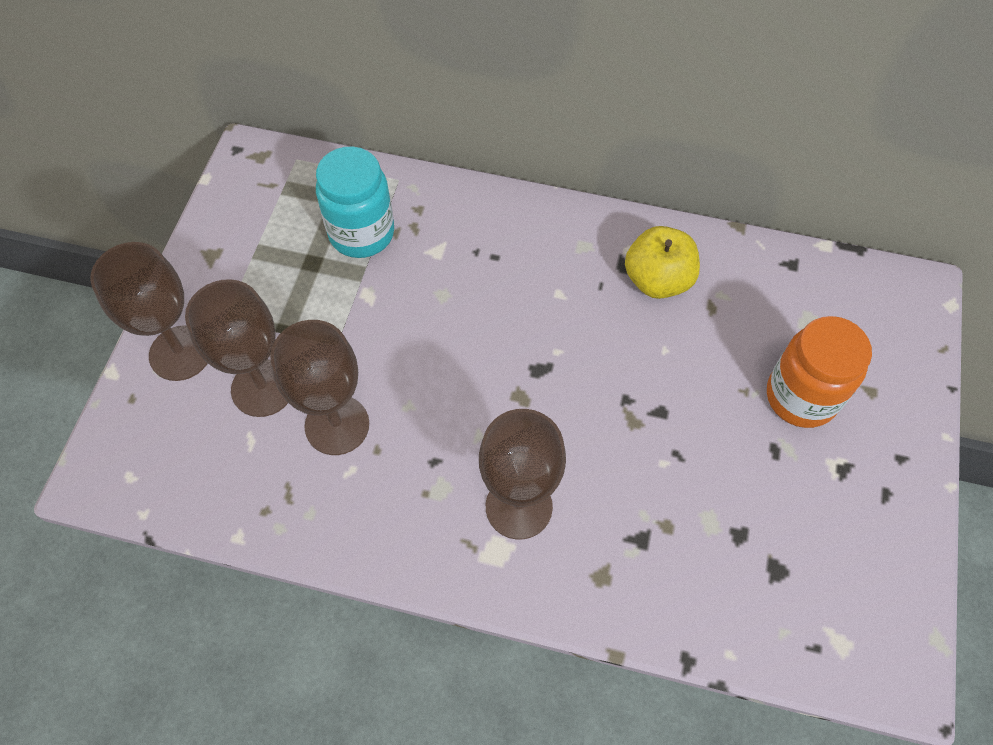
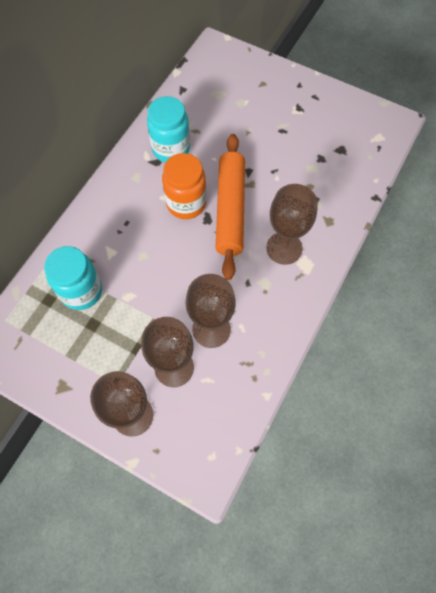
camera: 75 degrees left, 5 degrees up
yellow apple [625,226,700,299] -> turquoise jar [147,96,190,163]
orange jar [767,316,872,428] -> orange jar moved to [162,153,206,219]
none -> orange rolling pin [215,134,245,280]

